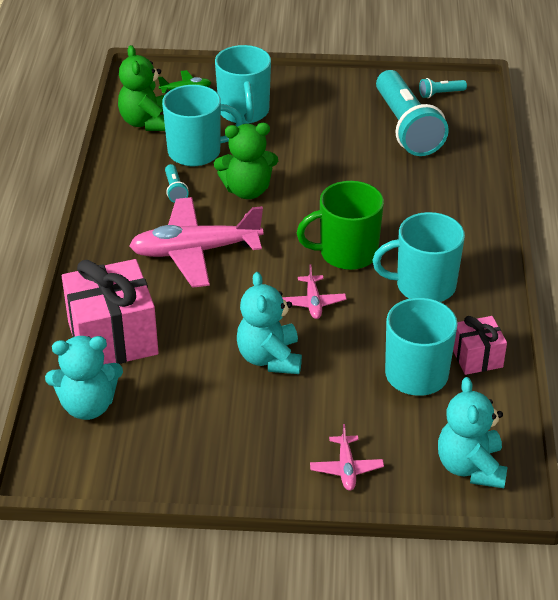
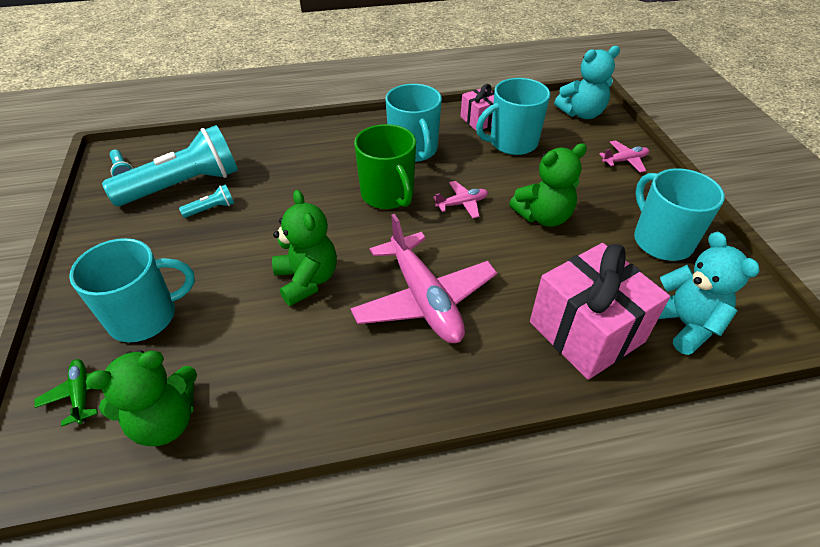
camera: 105 degrees left, 5 degrees up
turquoise mug [162,85,243,166] -> turquoise mug moved to [634,168,725,261]
turquoise flashlight [165,164,189,203] -> turquoise flashlight moved to [179,184,234,218]
turquoise teddy bear [237,272,302,374] -> green teddy bear [509,143,587,227]

